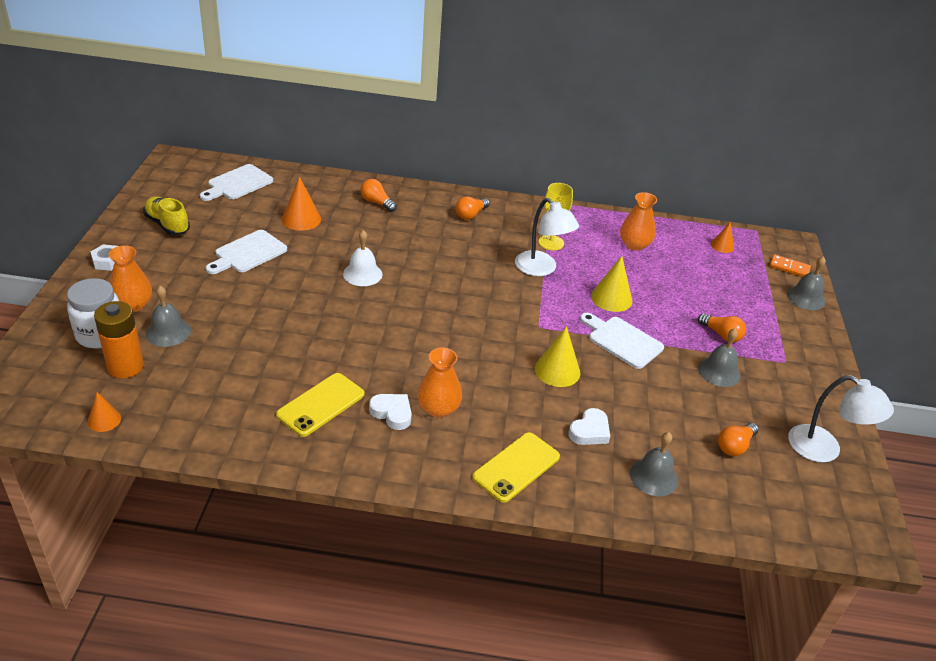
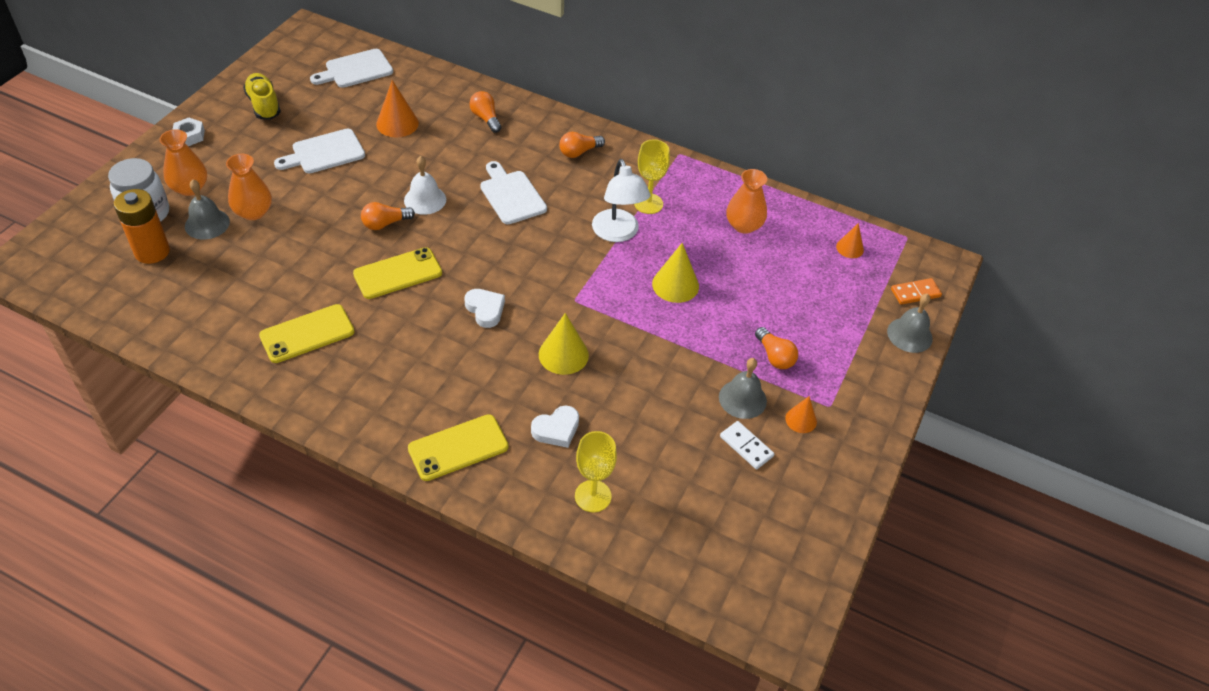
camera: 20 degrees right, 10 degrees up
orange cone [88,392,121,432] -> orange cone moved to [785,396,817,433]
white heart [369,394,412,430] -> white heart moved to [464,289,505,328]
orange vase [417,348,462,418] -> orange vase moved to [226,154,272,220]
white cutting board [580,313,664,369] -> white cutting board moved to [480,161,547,224]
grey bell [630,432,678,496] -> yellow goblet [575,431,617,512]
orange light bulb [718,423,759,456] -> orange light bulb moved to [361,202,415,230]
orange domino [770,254,811,277] -> orange domino turned 60 degrees counterclockwise [891,278,942,305]
white lamp [788,375,894,463] -> none
none -> yellow phone [353,247,442,299]
none -> white domino [720,421,774,469]

